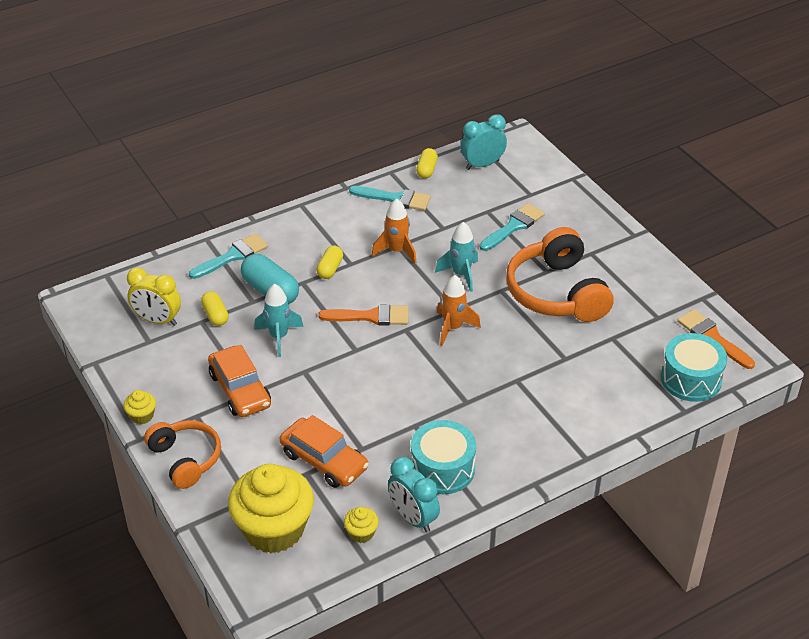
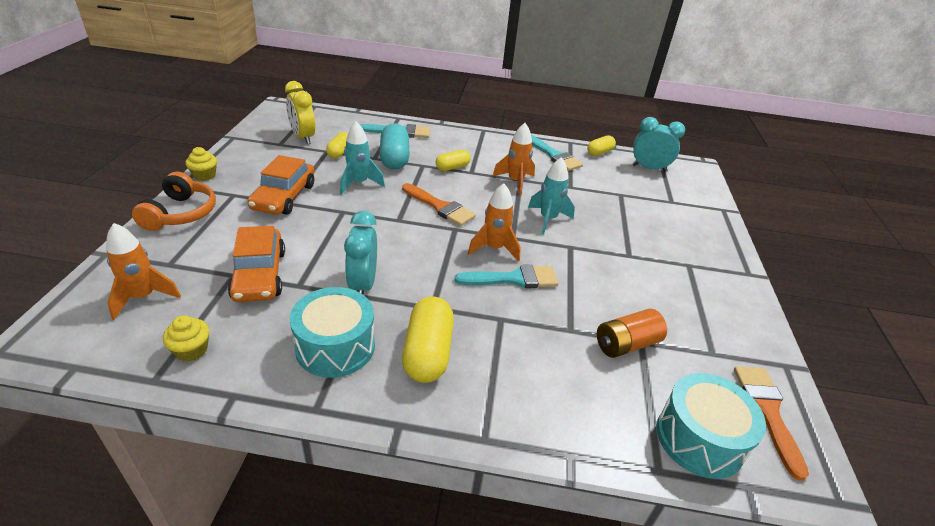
camera: 35 degrees right, 5 degrees down
yellow cupcake [228,464,314,553] -> orange rocket [106,223,181,320]
turquoise clock [388,457,440,533] -> turquoise clock moved to [344,211,377,294]
turquoise brush [480,203,545,251] -> turquoise brush moved to [455,265,558,288]
orange headphones [506,227,614,322] -> none
none -> yellow capsule [402,297,454,383]
none -> orange battery [597,309,667,358]

